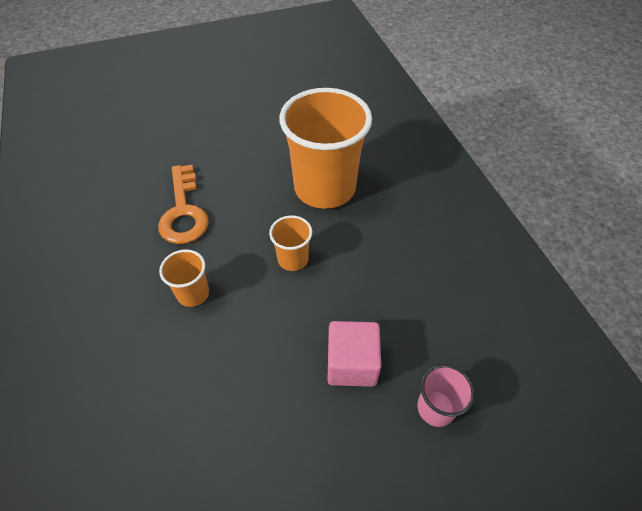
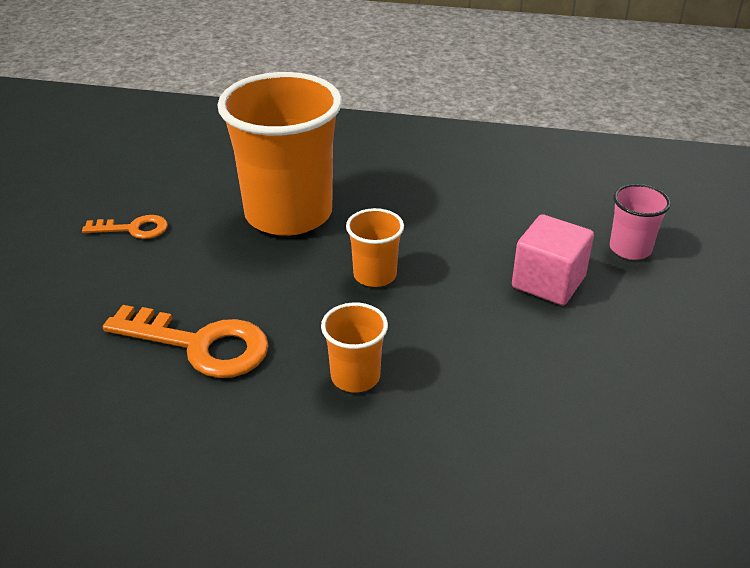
camera: 60 degrees left, 15 degrees down
none -> orange key [82,215,168,239]

